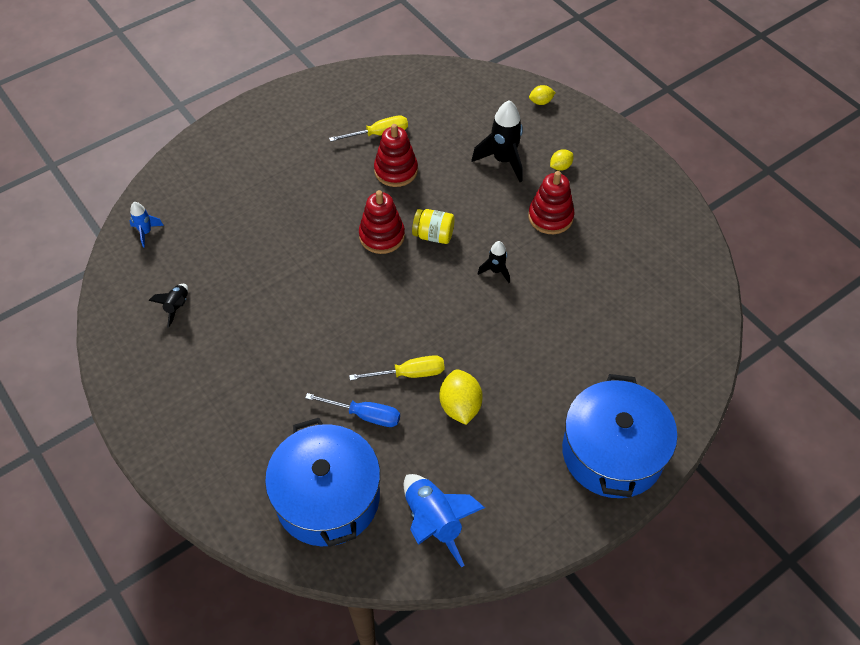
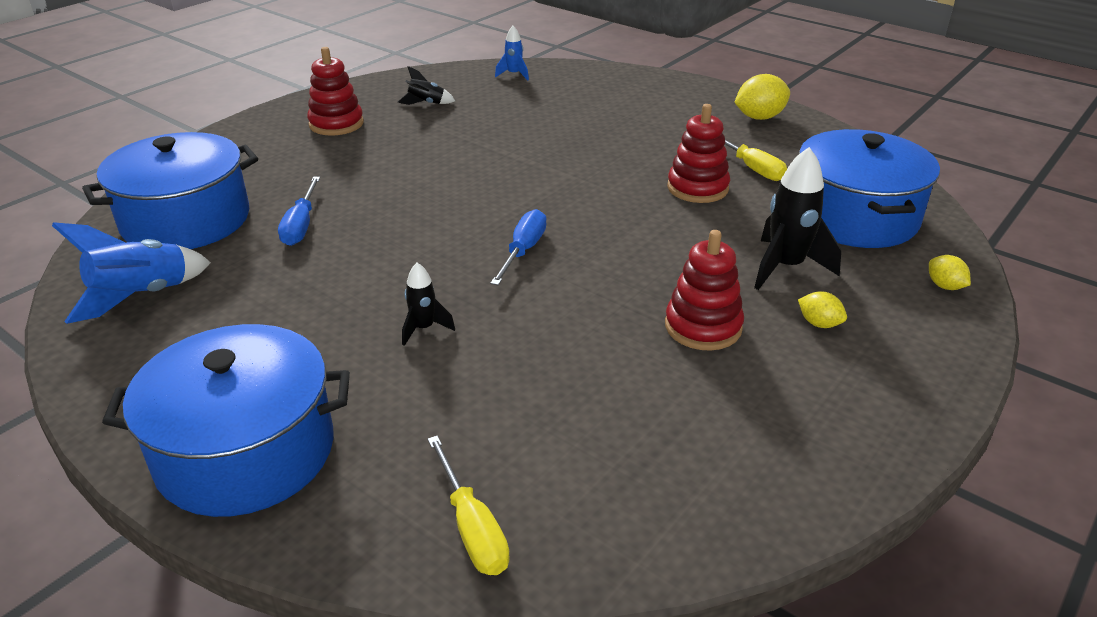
camera: 75 degrees right, 20 degrees down
yellow screwdriver [349,355,445,381] -> yellow screwdriver moved to [428,436,510,575]
red stacking toy [359,190,405,254] -> red stacking toy moved to [307,47,364,136]
yellow jar [412,209,455,244] -> none
yellow lemon [439,369,483,425] -> yellow lemon moved to [735,74,790,120]
black rocket [477,241,510,283] -> black rocket moved to [402,263,455,346]
none -> blue screwdriver [490,209,547,285]
none -> blue pot [799,129,940,248]

